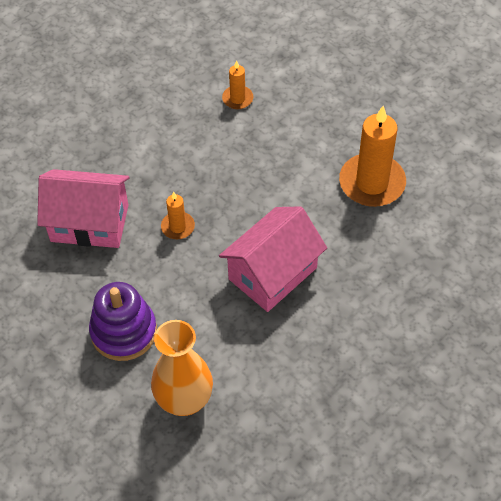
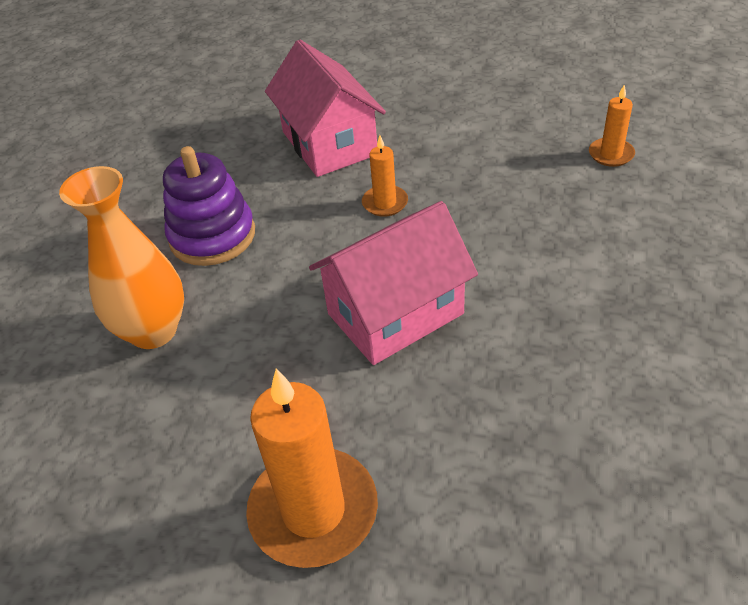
camera: 60 degrees right, 10 degrees down
pink house [219,206,327,312] -> pink house turned 45 degrees counterclockwise [309,201,478,365]
orange candle [339,106,406,207] -> orange candle moved to [246,369,378,568]

